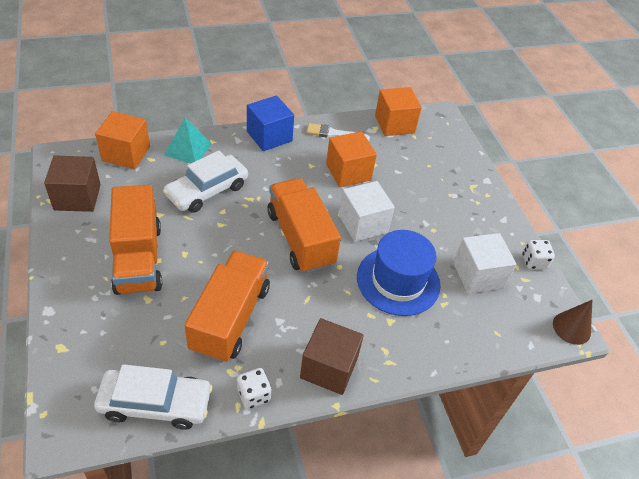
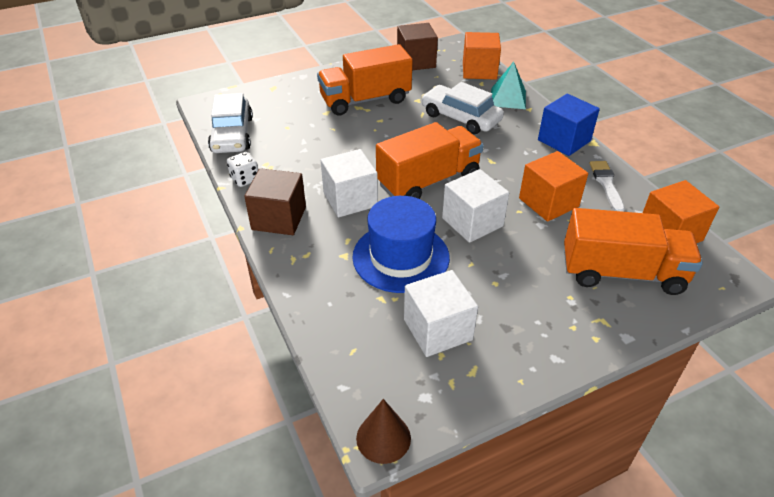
camera: 85 degrees right, 5 degrees down
orange truck [185,250,270,363] -> orange truck moved to [564,208,703,295]
white dice [522,240,555,269] -> none
none -> white cube [321,149,378,218]

